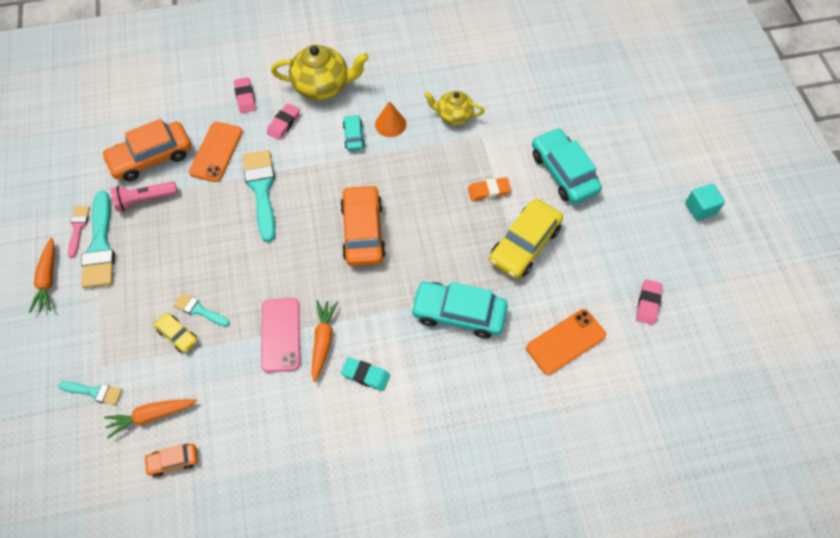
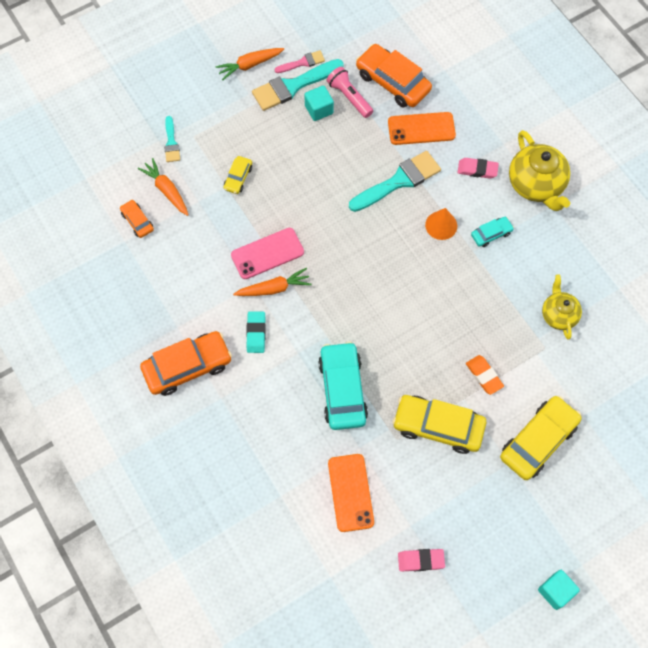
camera: 70 degrees right, 5 degrees up
turquoise brush [173,293,230,327] -> none
pink eraser [234,77,256,113] -> none
orange car [340,185,386,266] -> orange car moved to [140,331,232,396]
orange cone [375,101,406,137] -> orange cone moved to [425,208,457,240]
orange phone [526,309,606,375] -> orange phone turned 45 degrees clockwise [328,454,374,532]
turquoise car [532,128,602,204] -> yellow car [500,396,581,480]
none -> turquoise cube [304,86,334,121]

